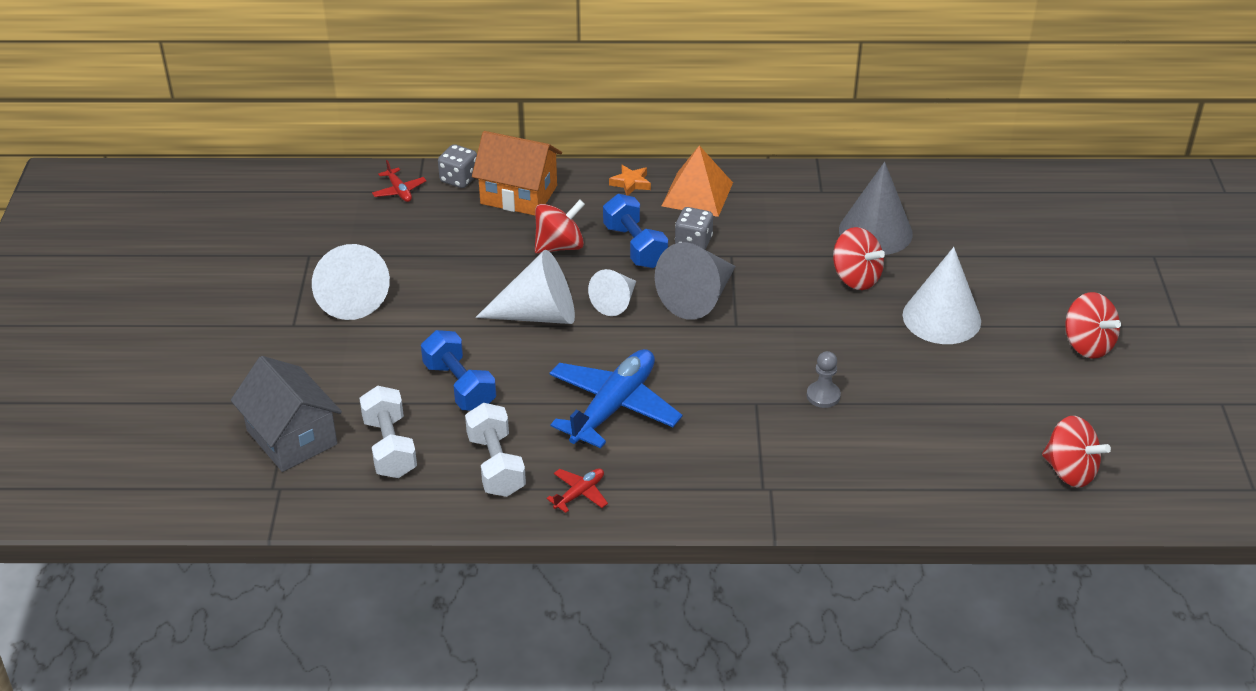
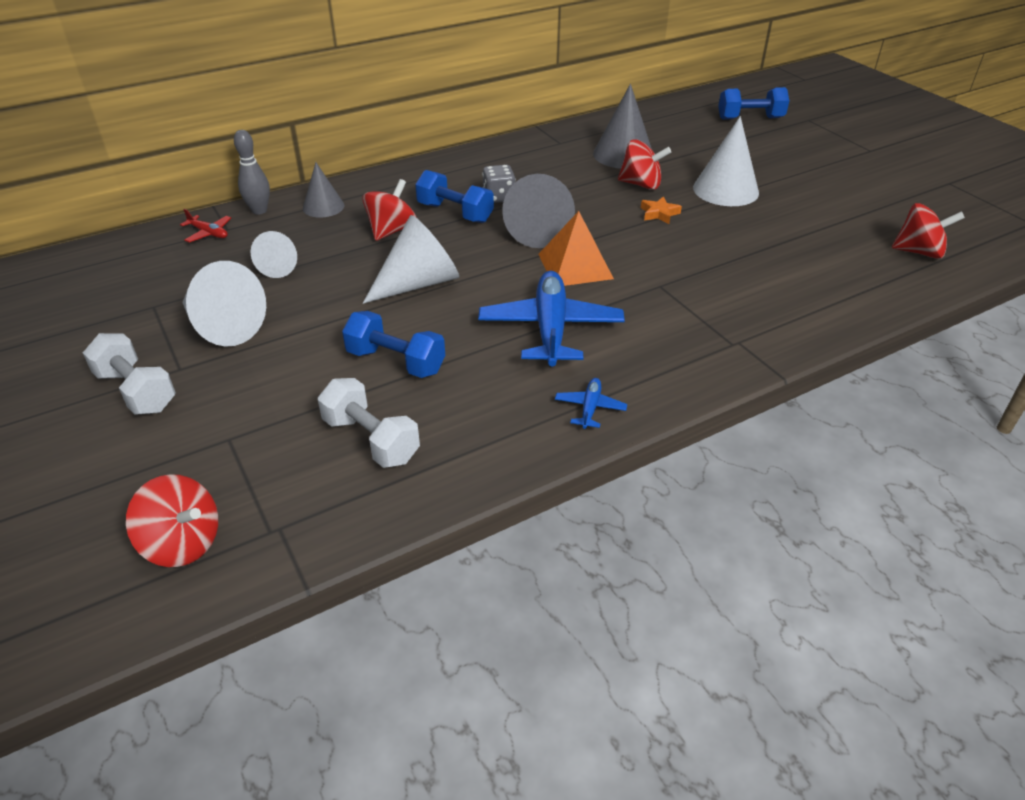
camera: 30 degrees left, 0 degrees up
grey house [231,356,342,472] -> none
grey dice [438,144,477,188] -> grey bowling pin [234,130,270,215]
white dumbbell [465,403,526,497] -> white dumbbell moved to [83,333,176,415]
orange house [472,131,562,216] -> grey cone [303,162,344,218]
red plane [546,468,608,513] -> blue plane [555,378,627,429]
white cone [588,269,636,316] -> white cone moved to [251,231,297,278]
orange star [609,165,651,196] -> orange star moved to [641,196,682,224]
orange pyramid [662,146,733,217] -> orange pyramid moved to [539,211,614,286]
grey pawn [807,351,841,408] -> none
red spinning top [1065,292,1121,359] -> red spinning top moved to [126,474,218,567]
none -> blue dumbbell [718,87,789,120]

